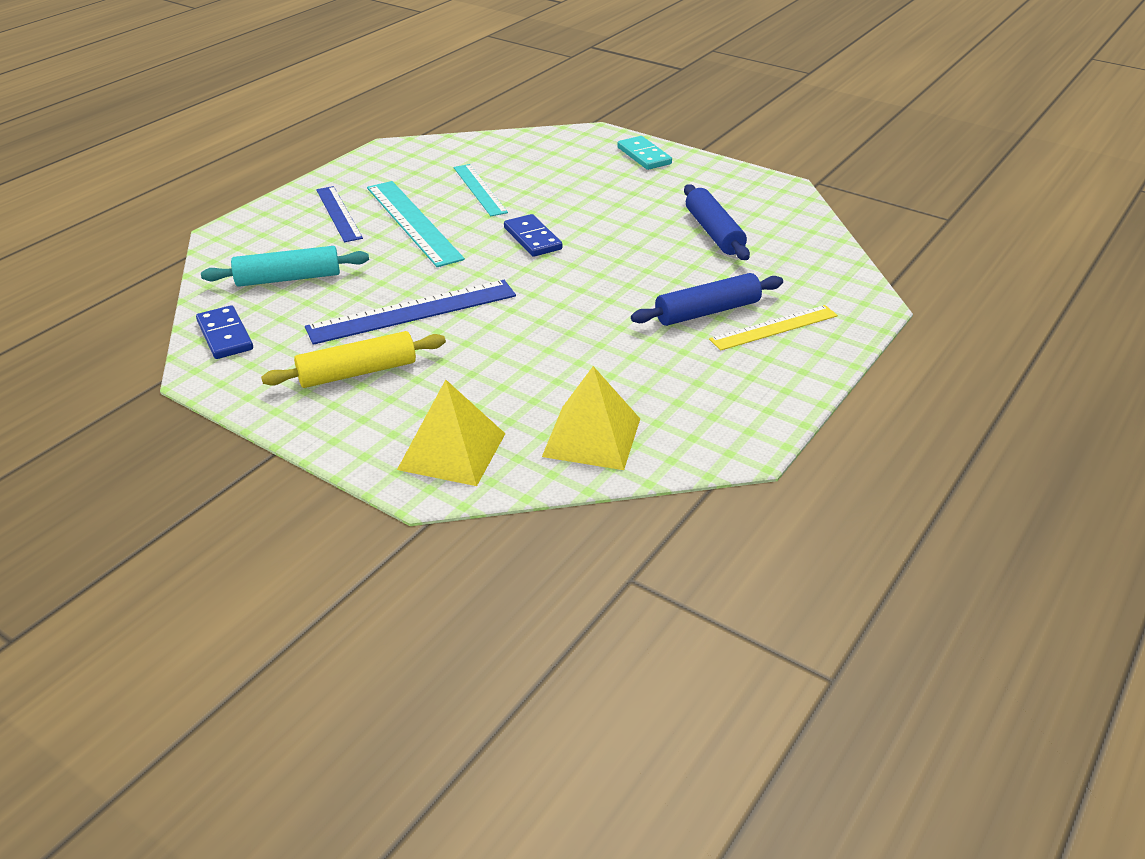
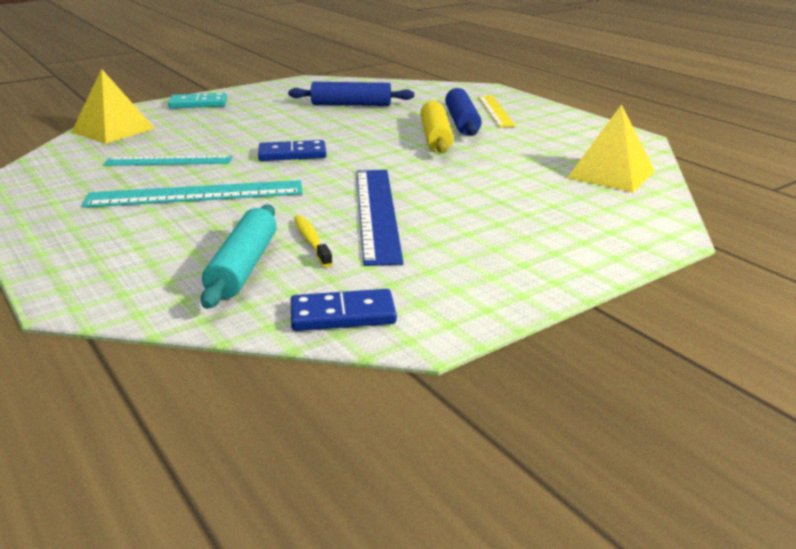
camera: 70 degrees left, 10 degrees down
yellow rolling pin [261,331,446,388] -> yellow rolling pin moved to [421,101,454,153]
blue ruler [316,186,363,242] -> none
yellow pyramid [397,380,506,486] -> yellow pyramid moved to [71,69,155,144]
none -> yellow toothbrush [294,215,333,268]

